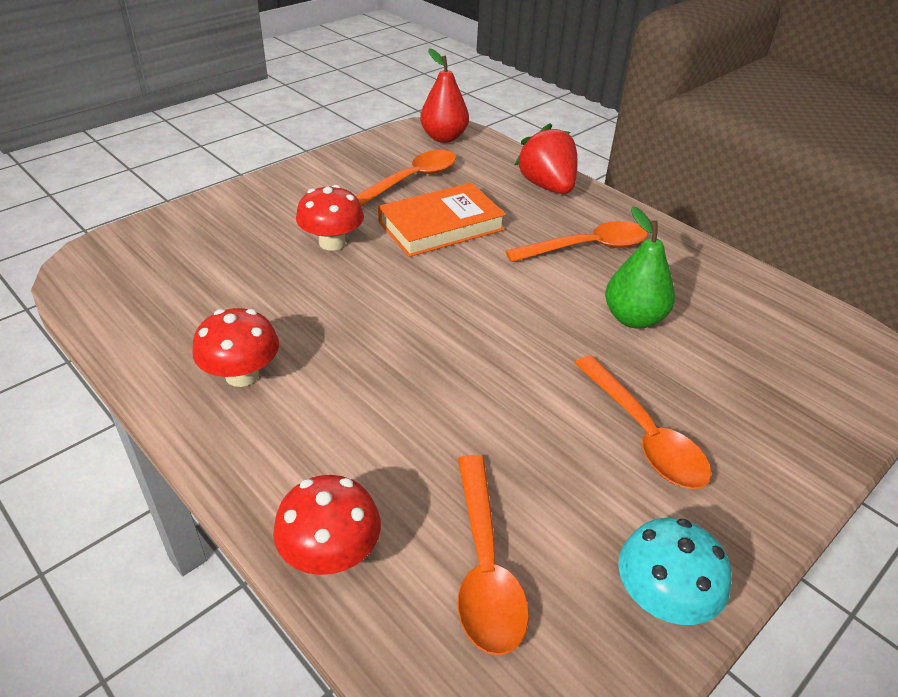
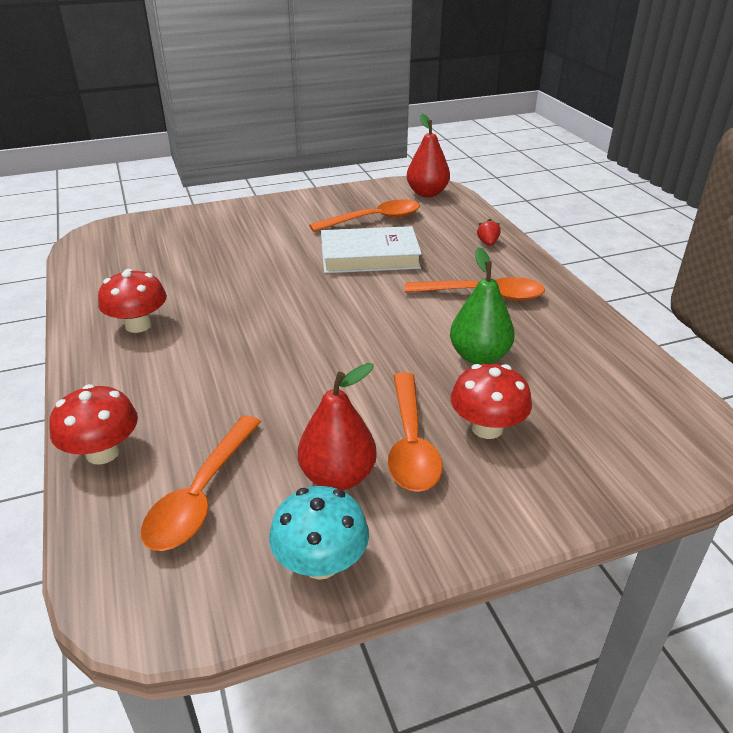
camera: 25 degrees right, 5 degrees down
red mushroom [296,185,364,251] -> red mushroom moved to [451,364,532,439]
orange book [378,183,506,257] -> white book [321,226,422,273]
red strawberry [515,123,577,194] -> red strawberry [477,219,501,246], size x0.43
none -> red pear [298,363,377,490]

